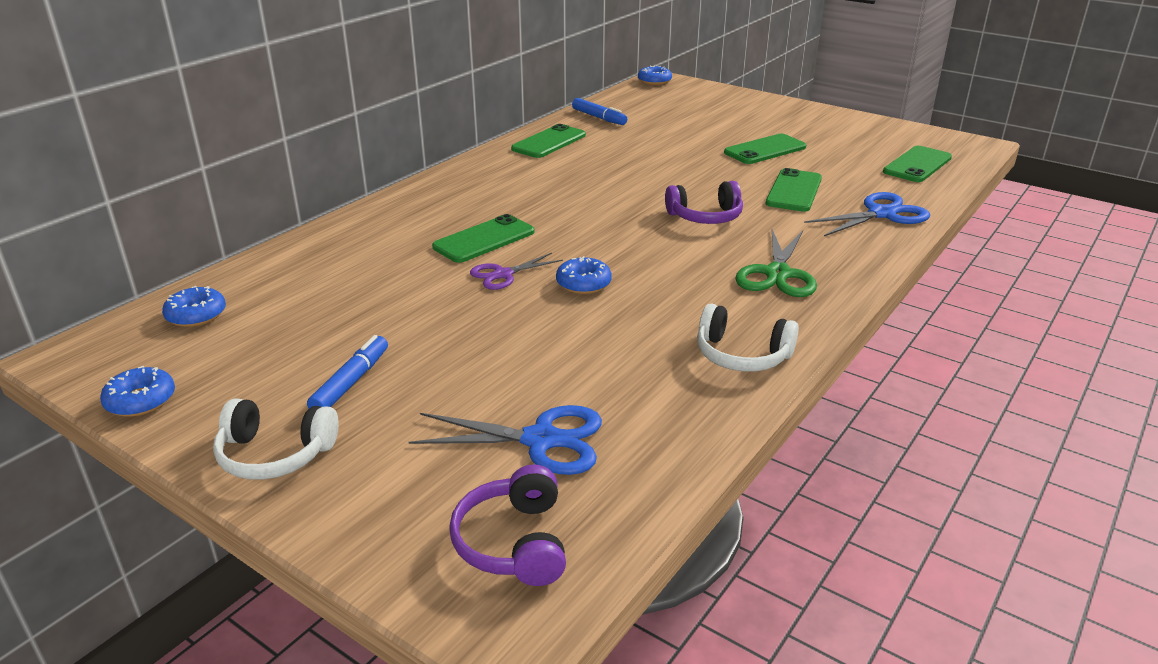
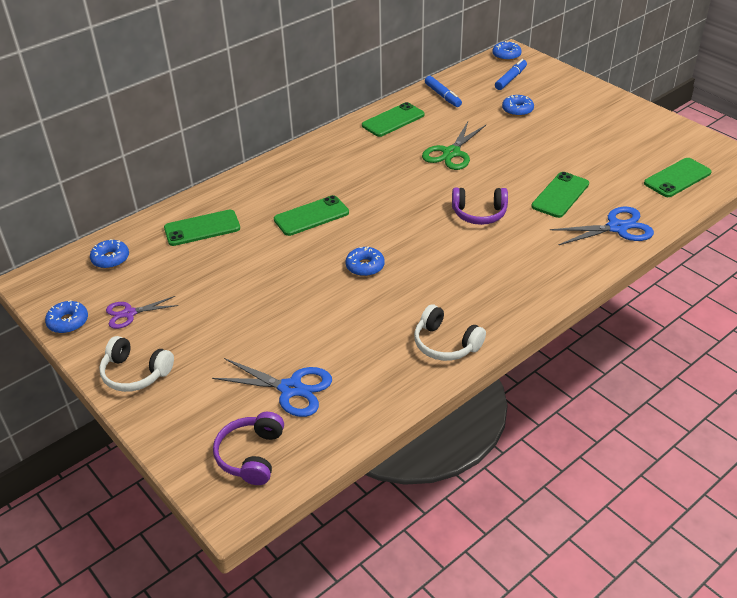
camera: 15 degrees right, 10 degrees up
blue marker [307,335,388,408] -> blue marker moved to [495,59,527,90]
purple scissors [470,253,563,290] -> purple scissors moved to [106,296,178,329]
green phone [724,134,806,164] -> green phone moved to [164,210,240,246]
green scissors [735,229,817,297] -> green scissors moved to [422,122,486,170]
none -> blue donut [502,95,534,116]

